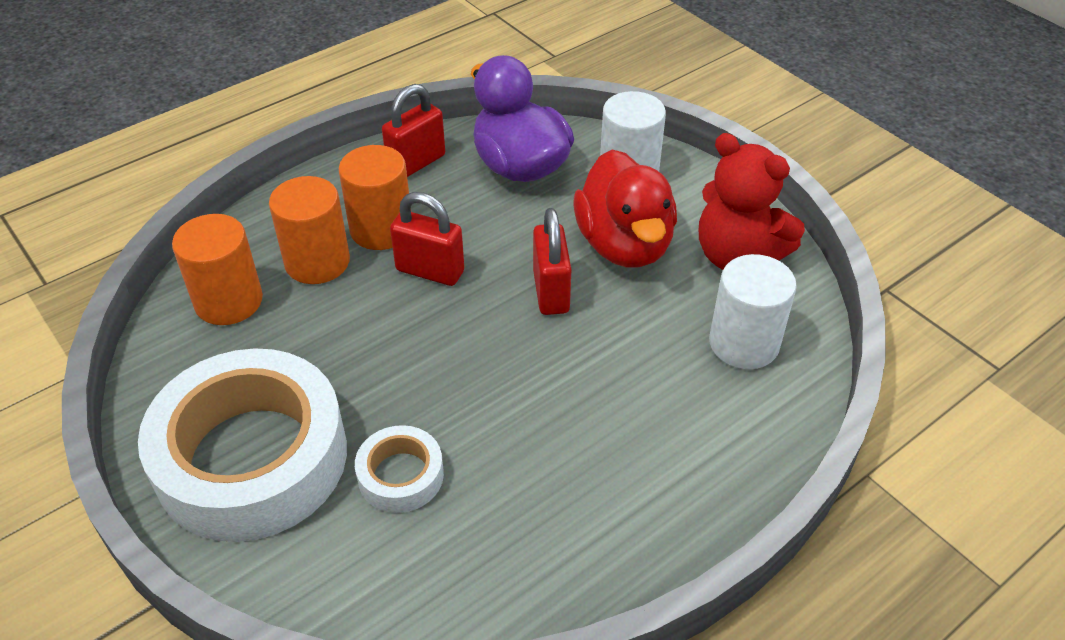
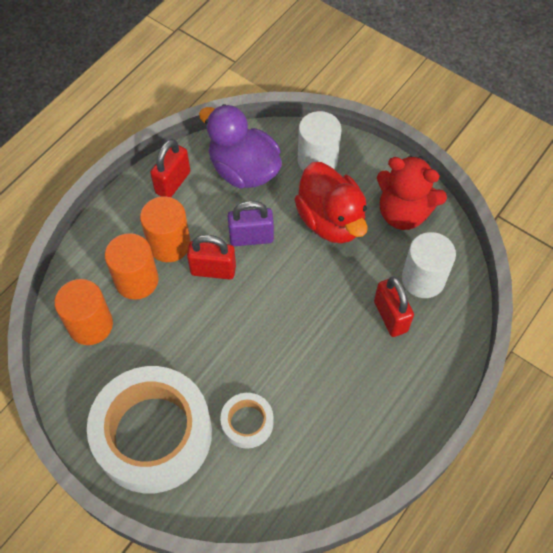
camera: 15 degrees left, 15 degrees up
red padlock [533,208,572,315] -> red padlock moved to [374,276,414,337]
none -> purple padlock [228,201,274,246]

